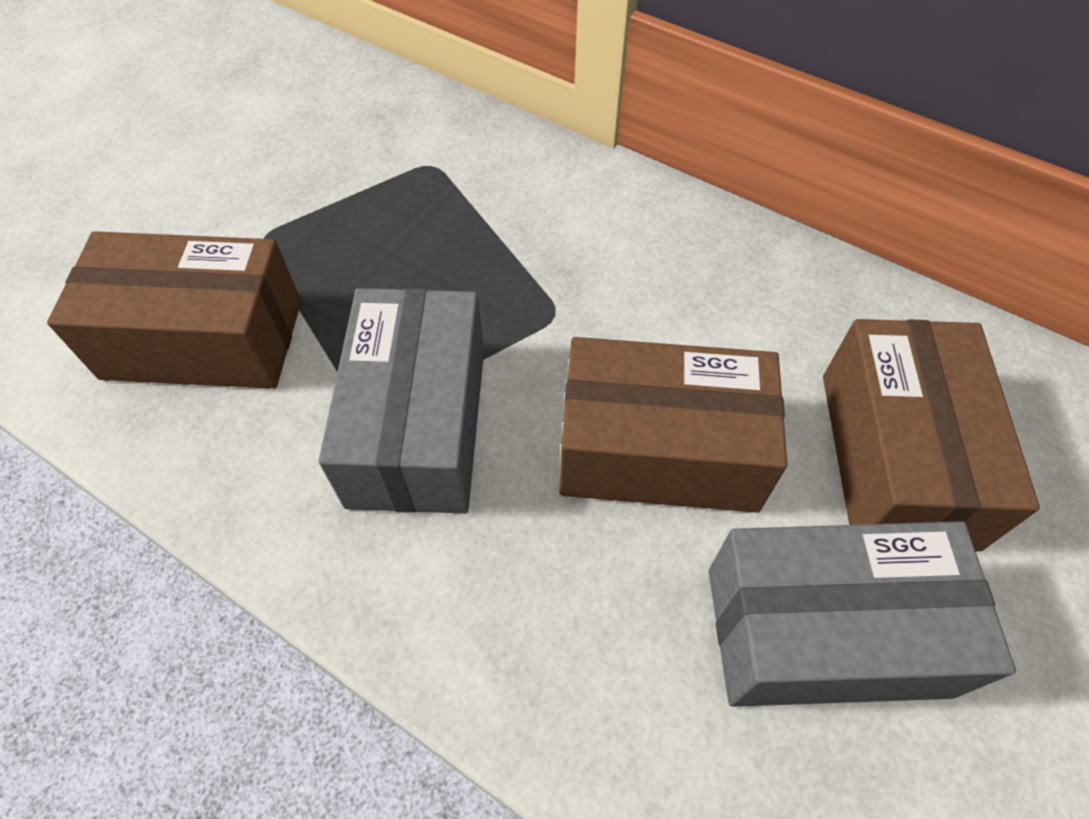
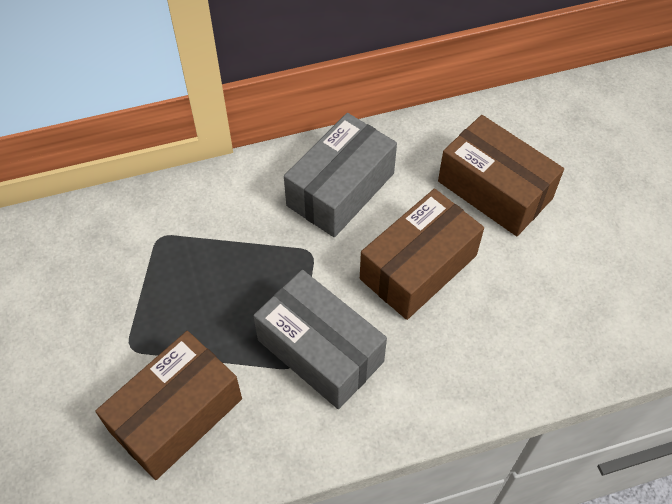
camera: 50 degrees left, 0 degrees up
grey box [709,521,1016,707] -> grey box moved to [284,113,397,237]

